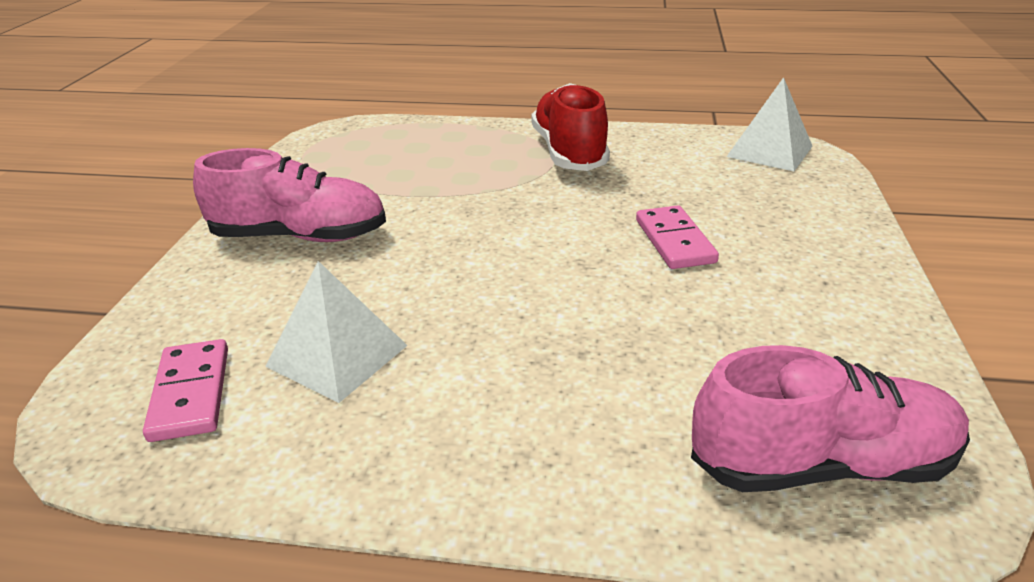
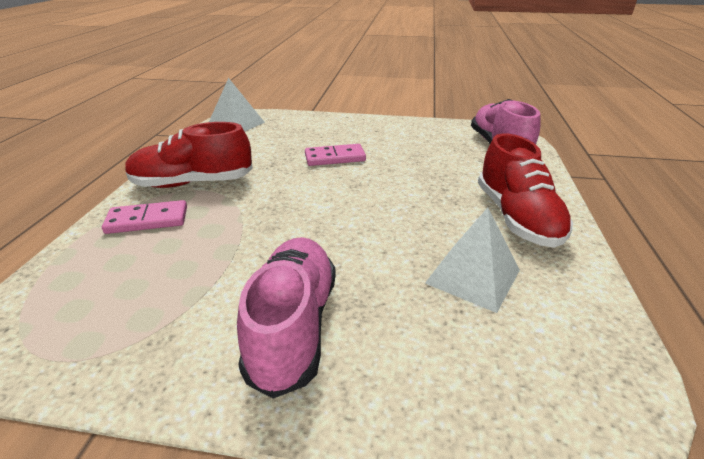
camera: 90 degrees left, 0 degrees up
pink domino [143,339,228,442] -> pink domino moved to [102,200,187,234]
none -> red shoe [478,133,573,248]

